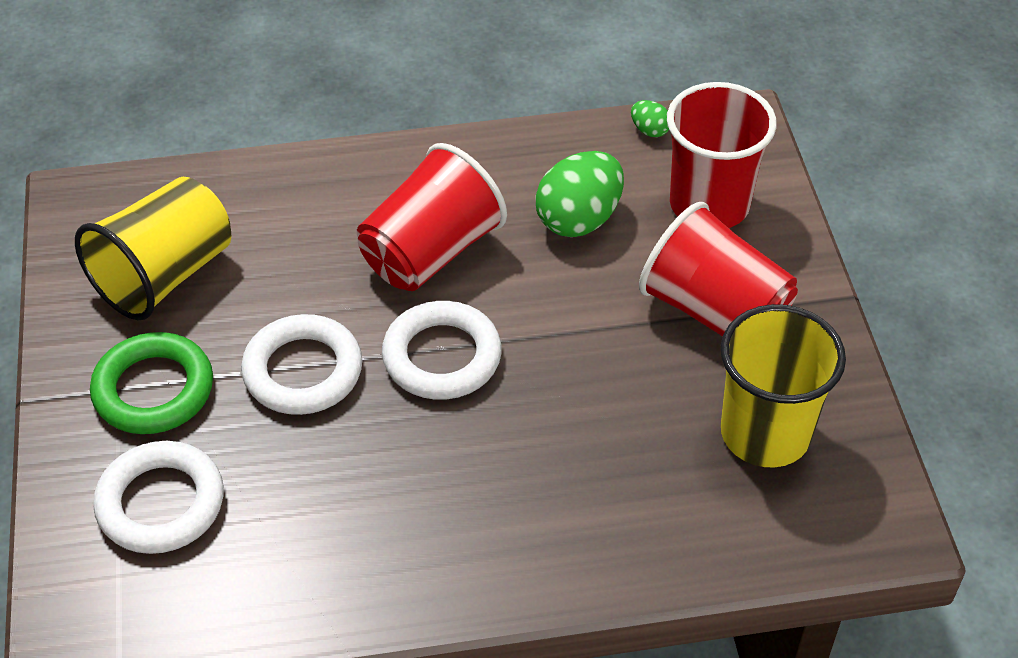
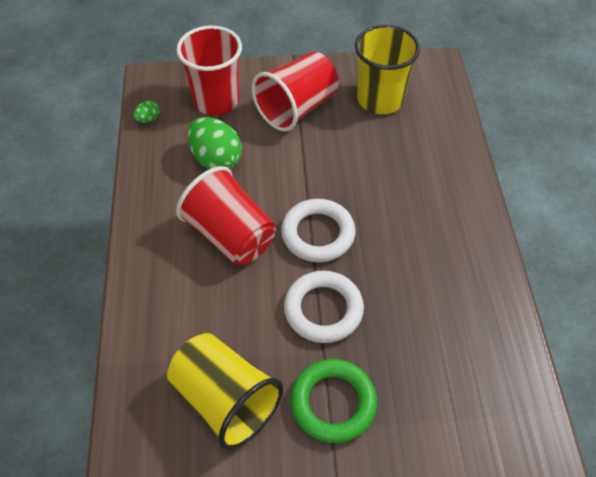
camera: 85 degrees left, 5 degrees up
white ring [93,441,224,554] -> none

